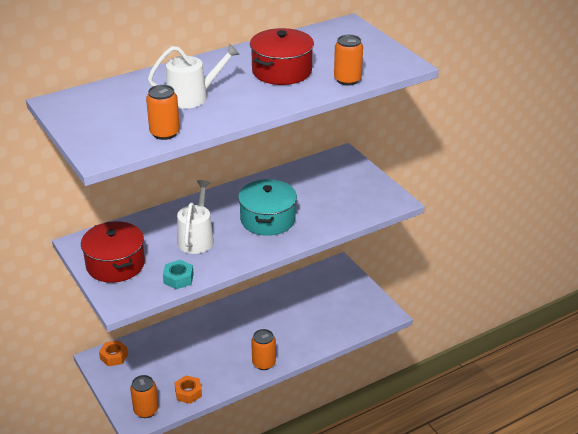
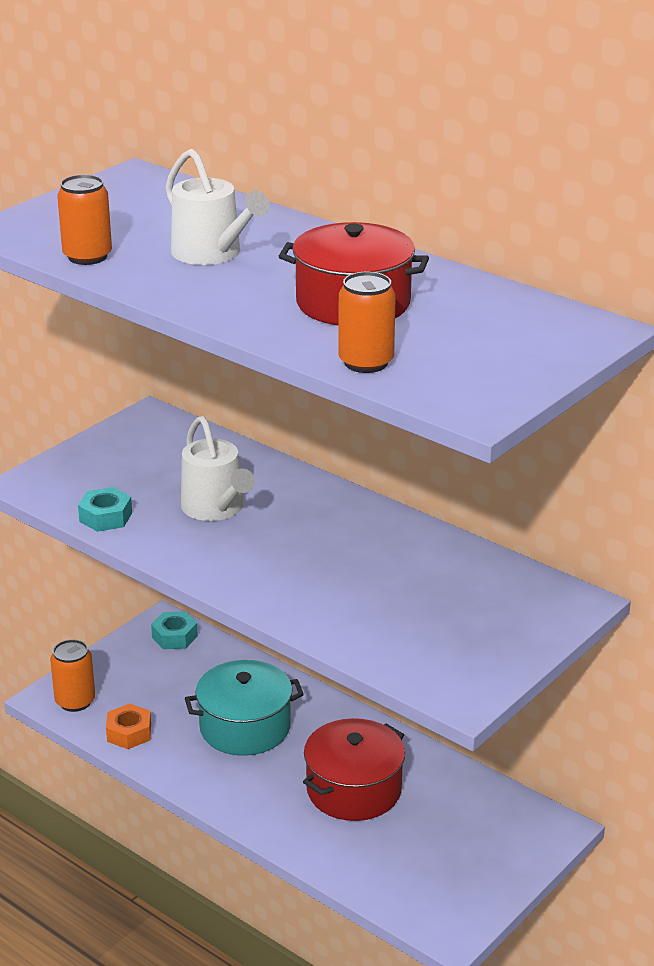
camera: 70 degrees right, 5 degrees down
red pot [81,221,145,283] -> red pot moved to [303,718,405,821]
orange nut [99,340,128,366] -> turquoise nut [151,612,198,649]
white watering can [177,180,214,254] -> white watering can turned 75 degrees clockwise [181,416,255,521]
turquoise pot [238,179,297,236] -> turquoise pot moved to [185,660,304,756]
orange can [251,329,276,370] -> none

